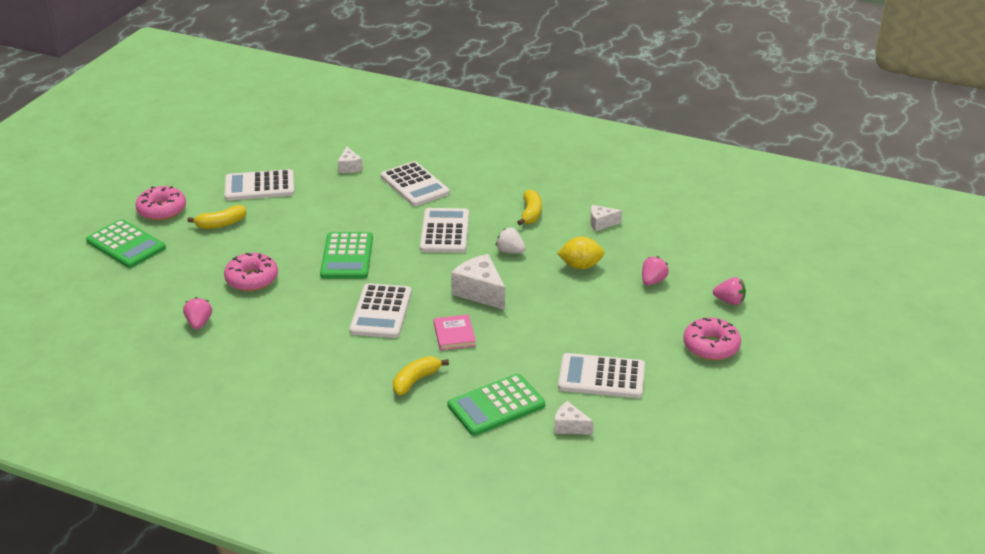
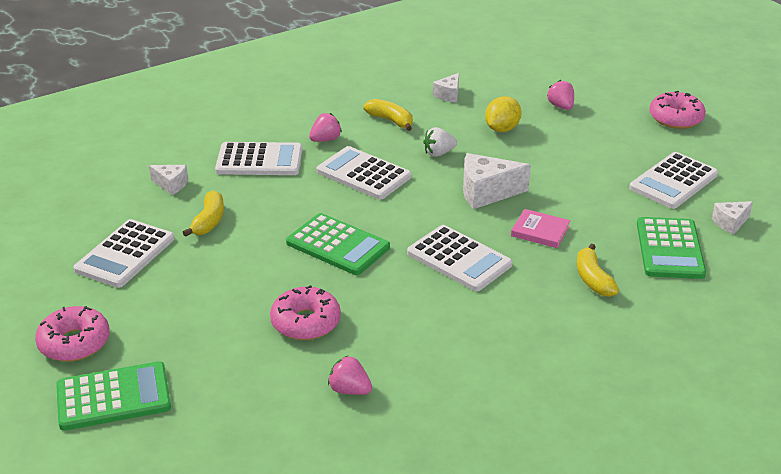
camera: 55 degrees left, 0 degrees up
yellow banana [187,205,246,229] -> yellow banana moved to [183,190,224,237]
pink strawberry [713,277,746,305] -> pink strawberry moved to [309,113,342,142]

